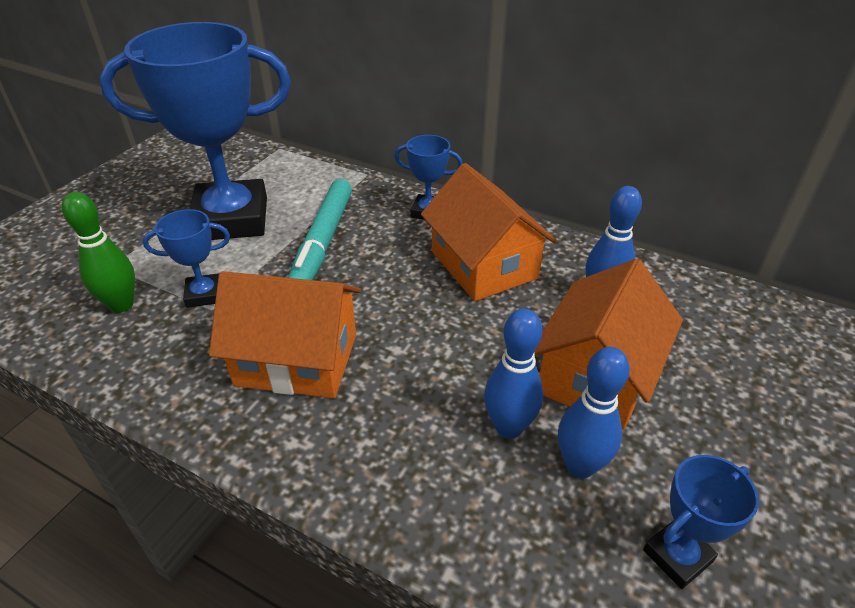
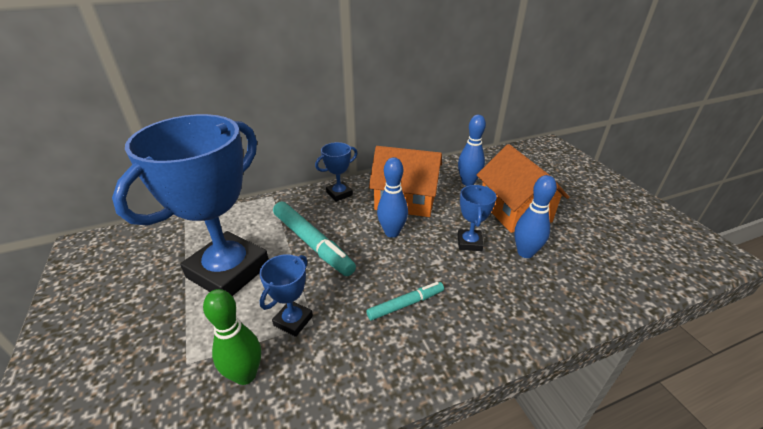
camera: 50 degrees left, 5 degrees down
orange house [209,271,361,398] -> turquoise marker [366,282,444,321]
blue bowling pin [558,347,630,478] -> blue bowling pin moved to [377,157,408,238]
blue trophy [643,455,759,589] -> blue trophy moved to [458,185,497,251]

